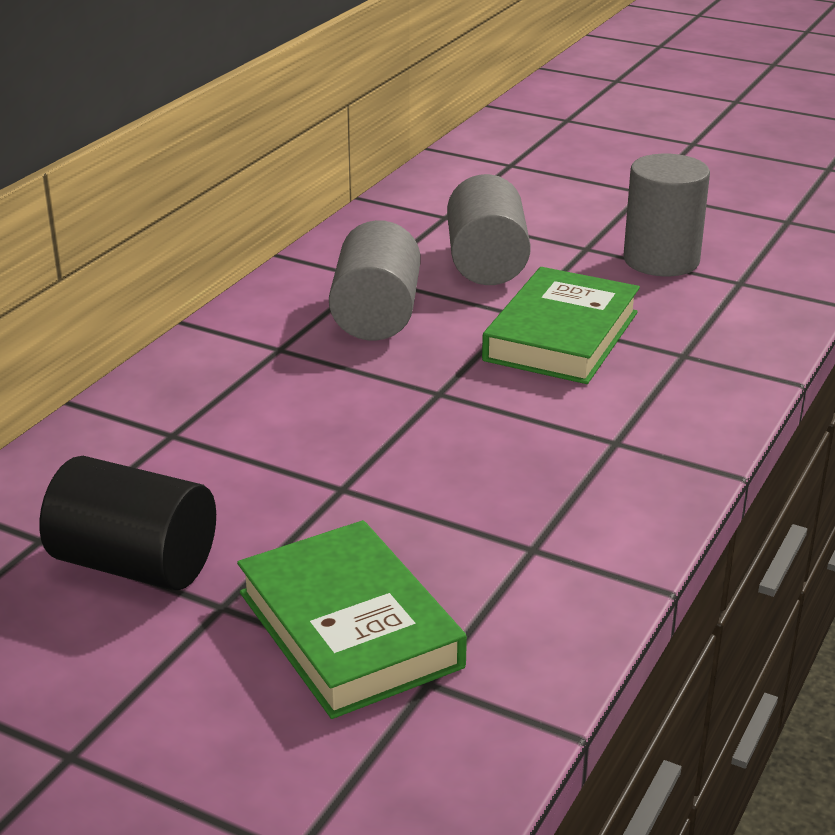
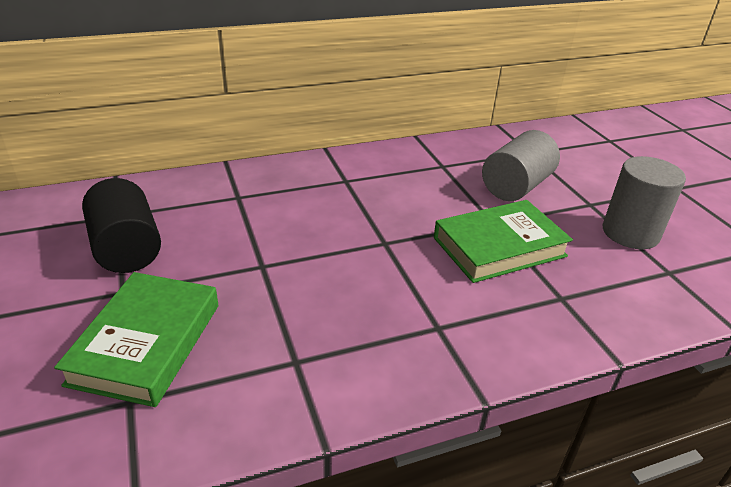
camera: 40 degrees right, 5 degrees up
grey cylinder [329,220,420,341] -> none

